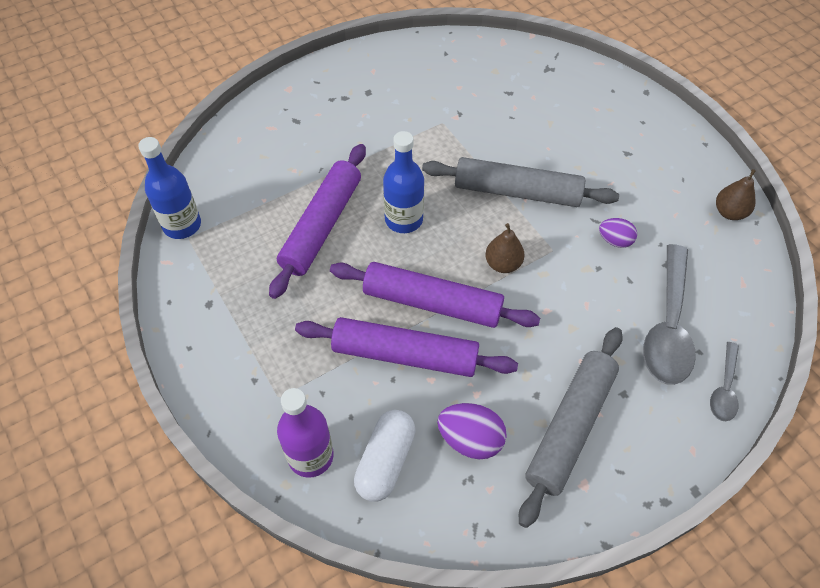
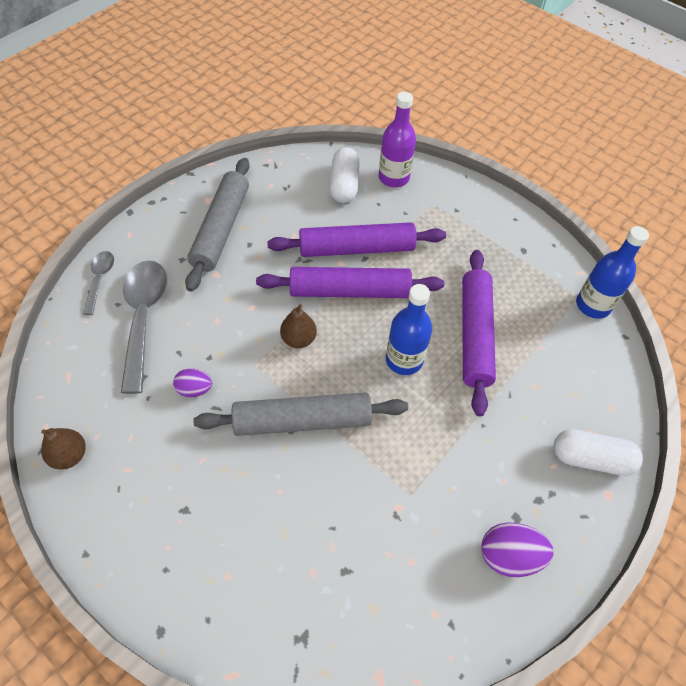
camera: 160 degrees right, 0 degrees up
purple egg [437,403,507,460] -> purple egg moved to [481,523,553,577]
none -> white capsule [554,429,643,476]

